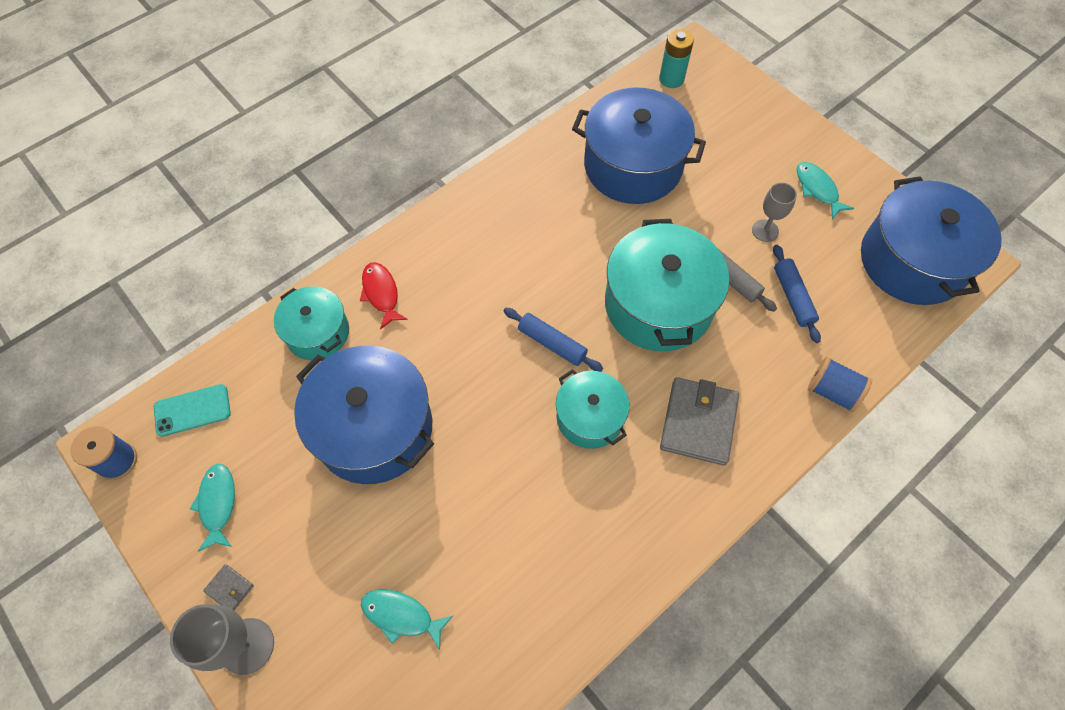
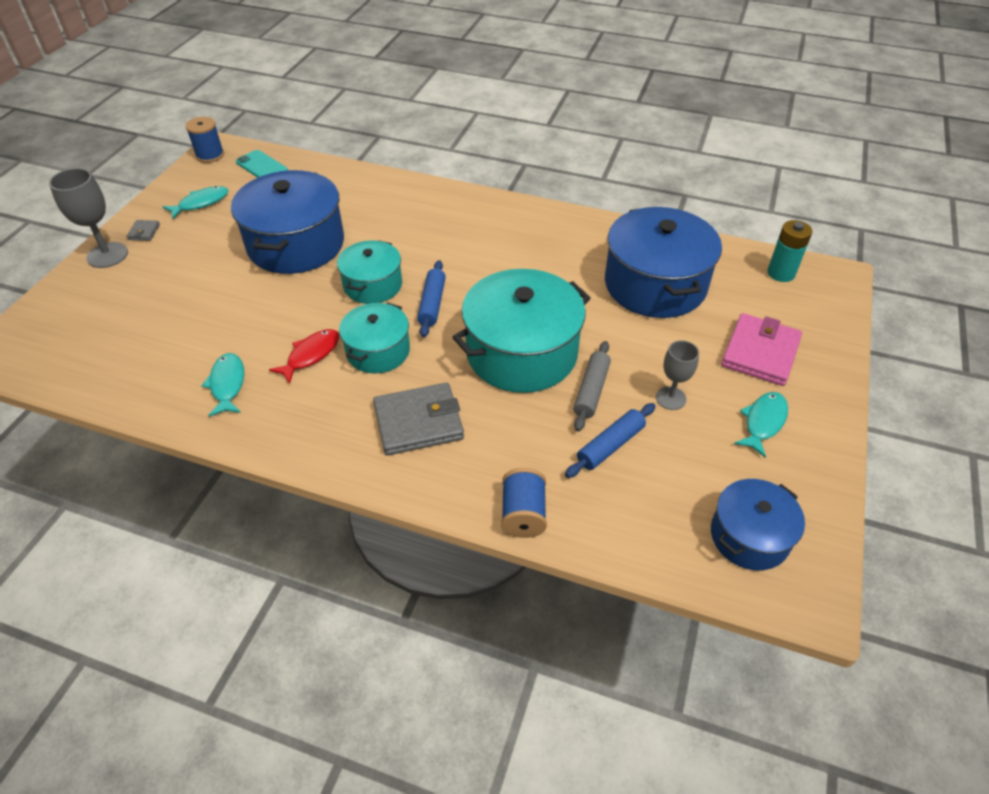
camera: 60 degrees right, 15 degrees down
turquoise pot [274,286,349,360] -> turquoise pot moved to [337,240,402,304]
red fish [360,262,408,330] -> red fish moved to [269,329,339,384]
turquoise fish [361,589,453,650] -> turquoise fish moved to [201,353,244,417]
blue pot [861,176,1002,305] -> blue pot [711,479,805,571], size x0.58
none -> pink wallet [721,313,802,386]

